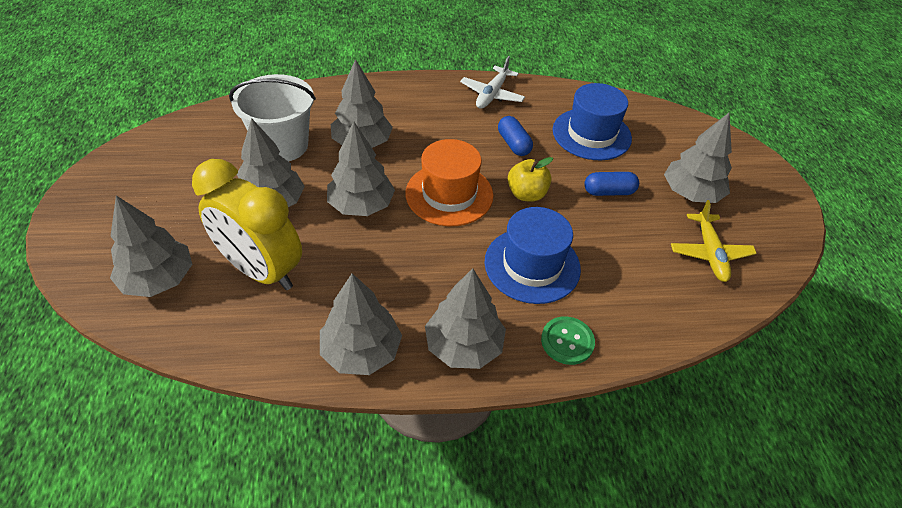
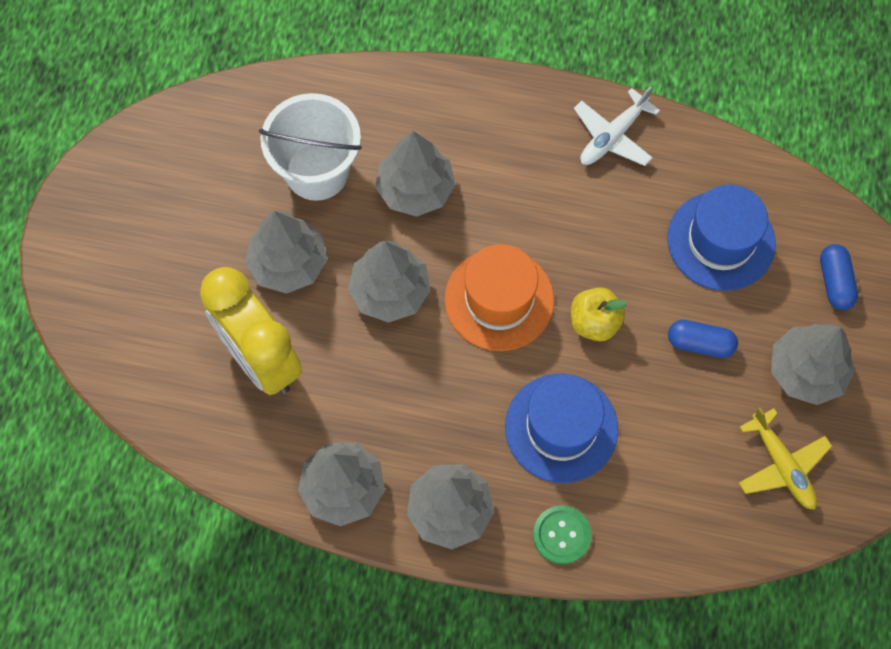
camera: 20 degrees right, 20 degrees up
grey tree [110,196,192,297] -> none
blue capsule [498,116,533,156] -> blue capsule moved to [820,244,858,310]
yellow plane [671,200,757,282] -> yellow plane turned 45 degrees counterclockwise [739,407,832,510]

